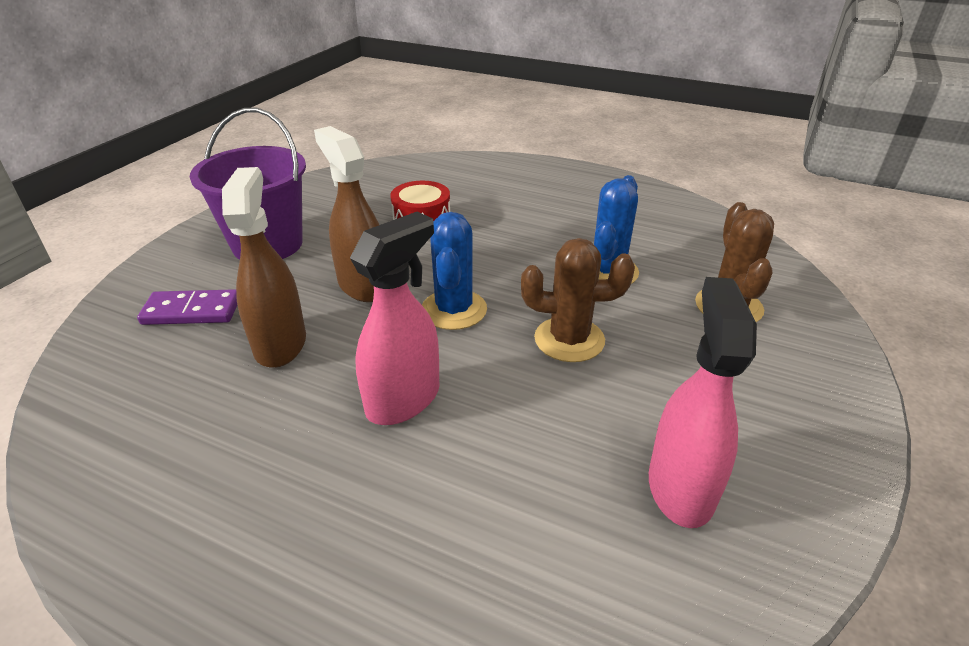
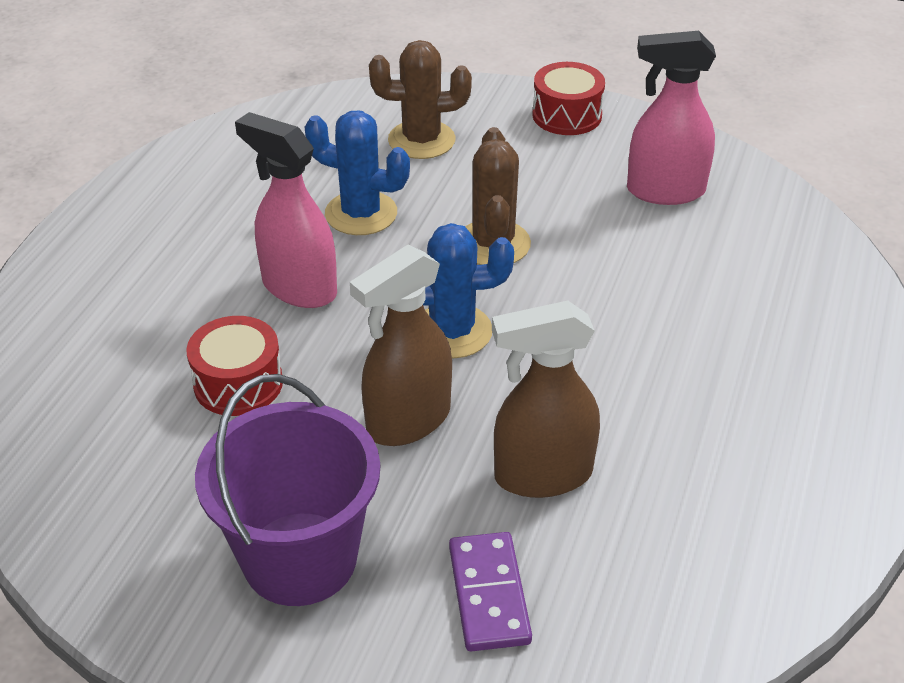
camera: 95 degrees left, 5 degrees up
pink spray bottle [350,212,439,425] -> pink spray bottle moved to [235,112,337,308]
none -> red drum [532,62,605,135]

